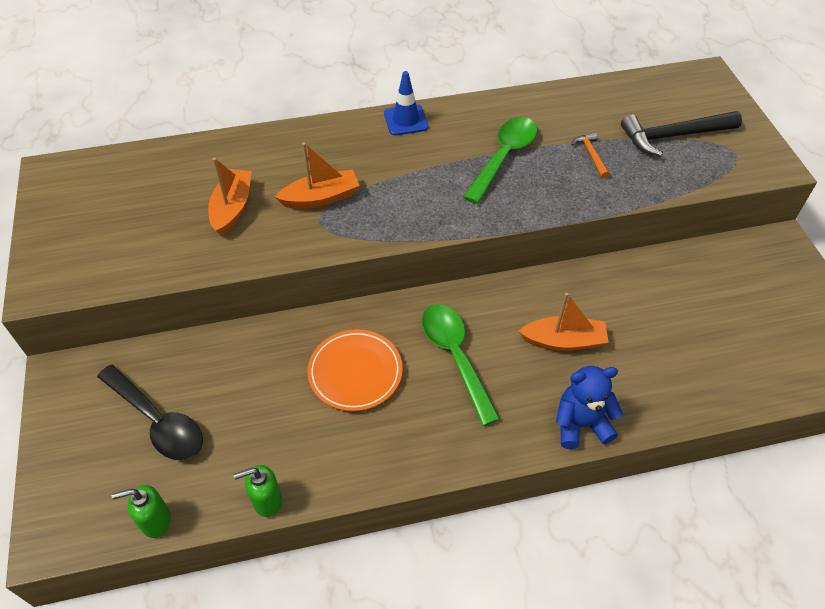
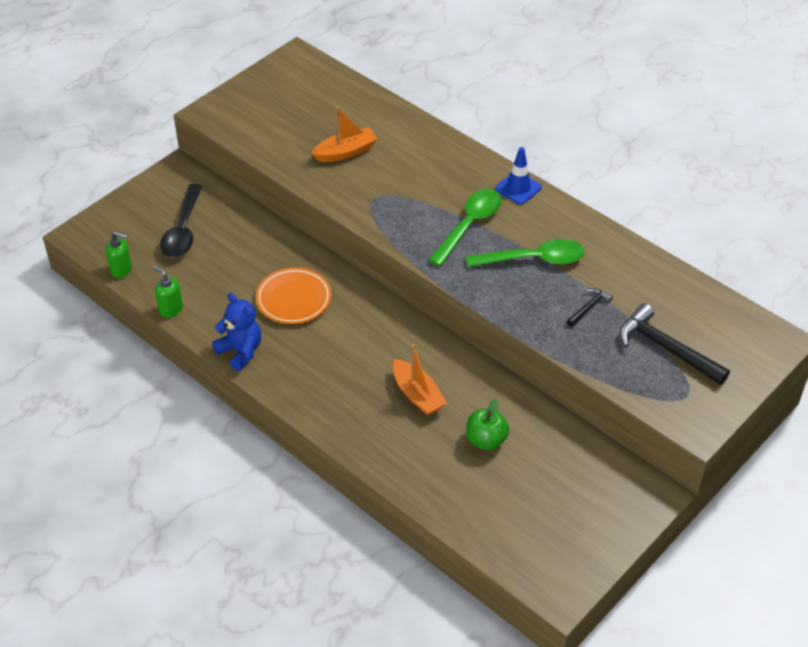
camera: 55 degrees right, 5 degrees down
green soap dispenser [112,485,171,538] -> green soap dispenser turned 150 degrees clockwise [106,231,132,278]
orange boat [275,142,360,209] -> none
green spoon [422,304,500,426] -> green spoon moved to [429,189,502,266]
blue teddy bear [556,366,623,449] -> blue teddy bear moved to [212,293,261,371]
orange hammer [571,132,610,178] -> black hammer [567,288,613,327]
none -> green apple [466,398,509,450]

